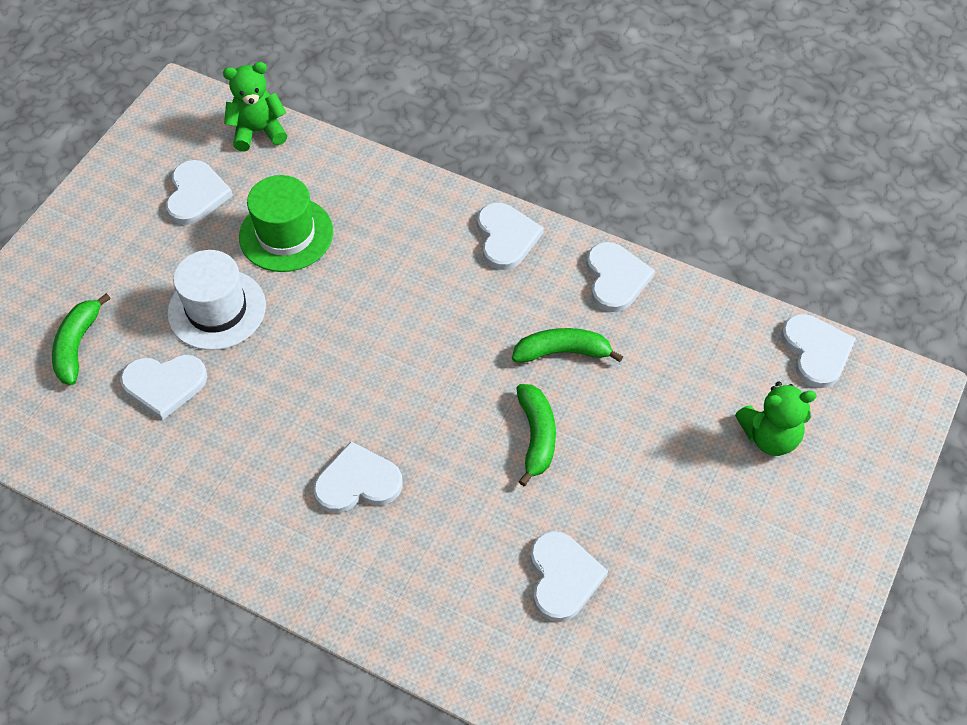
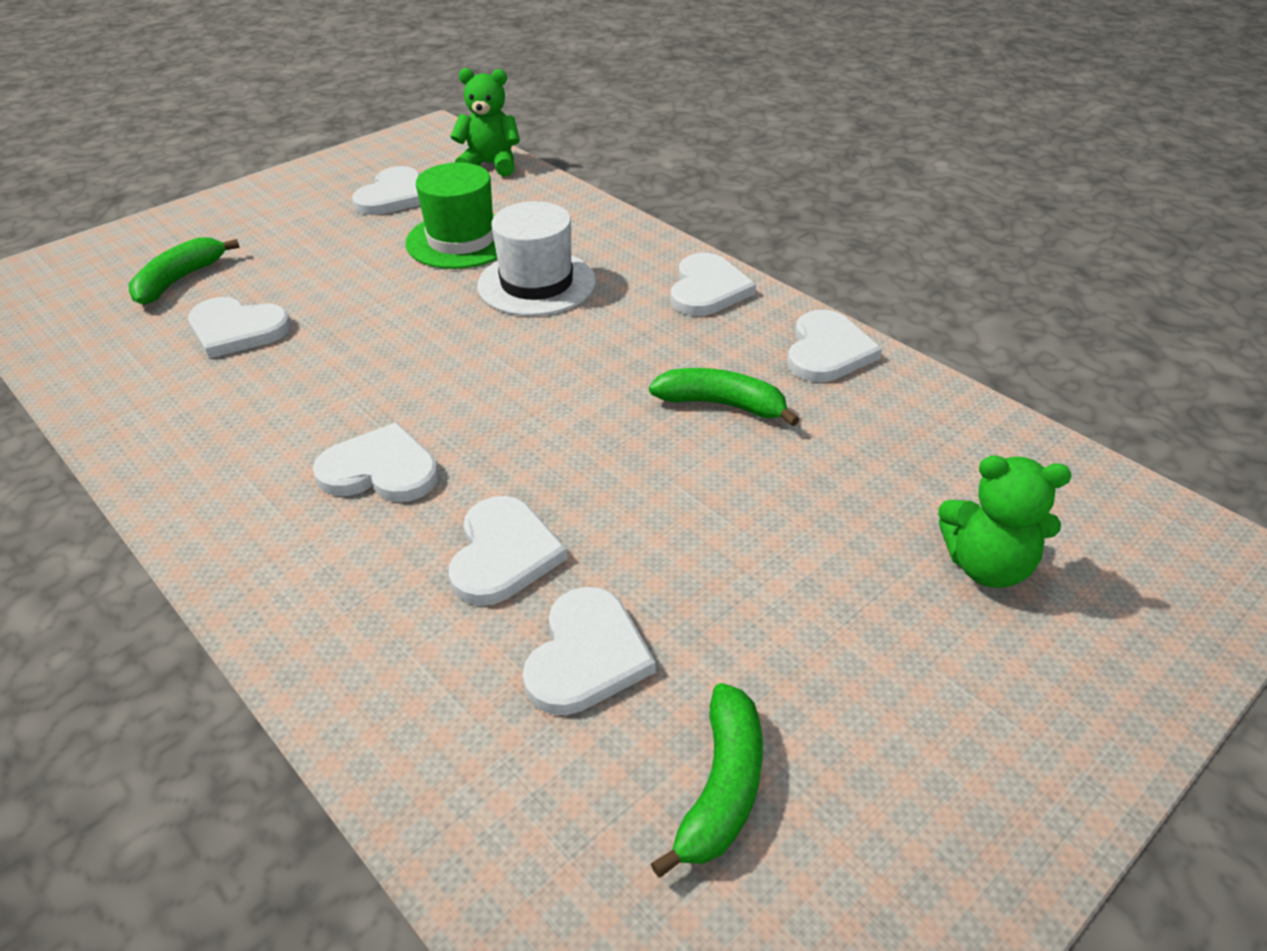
camera: 20 degrees right, 15 degrees down
white hat [167,250,266,350] -> white hat moved to [477,201,596,316]
green banana [516,384,556,486] -> green banana moved to [651,683,763,877]
white heart [781,314,856,388] -> white heart moved to [449,496,568,606]

